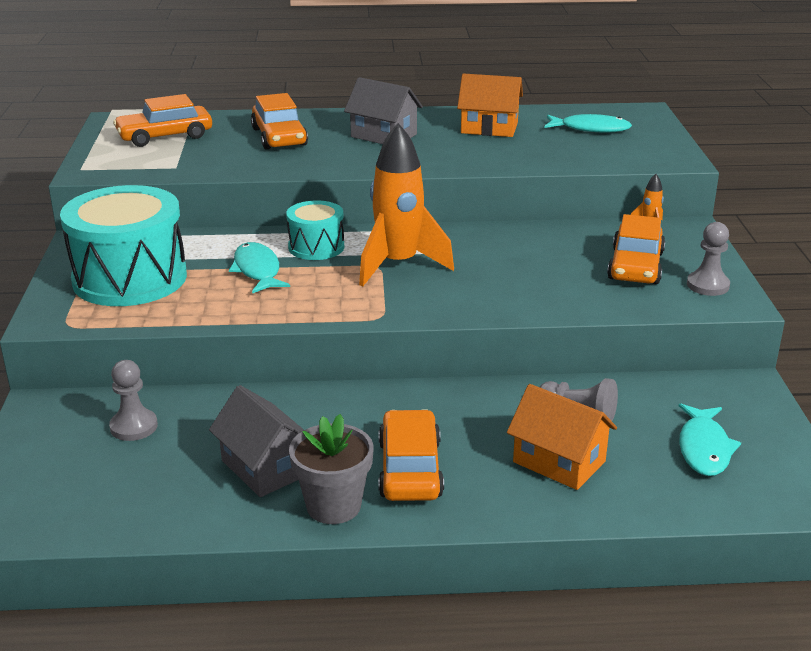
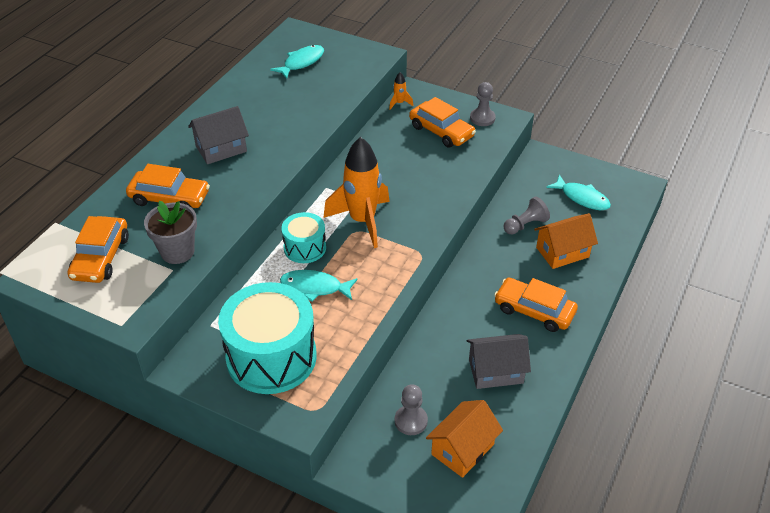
camera: 60 degrees left, 15 degrees up
grey flower pot [289,414,373,524] -> grey flower pot moved to [144,201,197,264]
orange house [457,73,523,137] -> orange house moved to [426,400,503,478]

